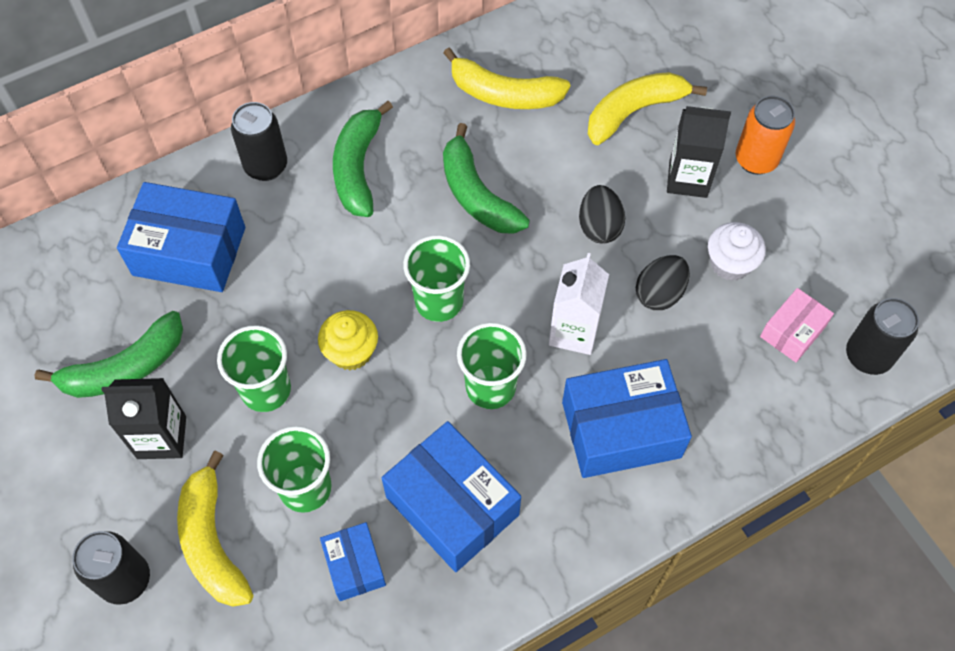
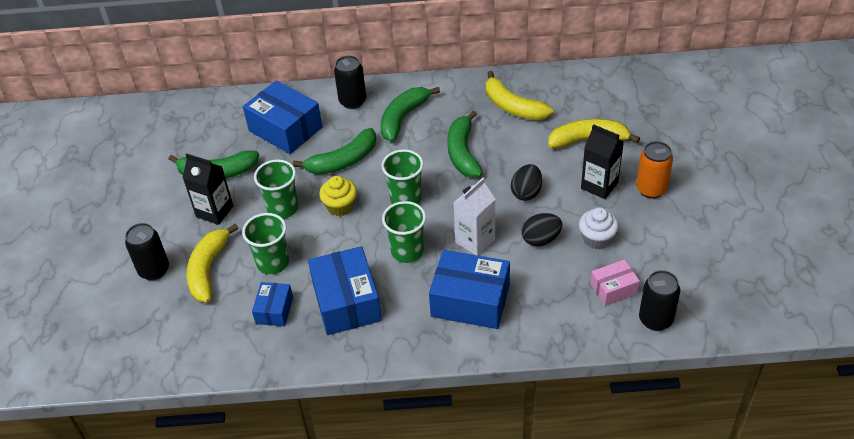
camera: 30 degrees right, 15 degrees down
none -> green banana [293,128,376,175]

